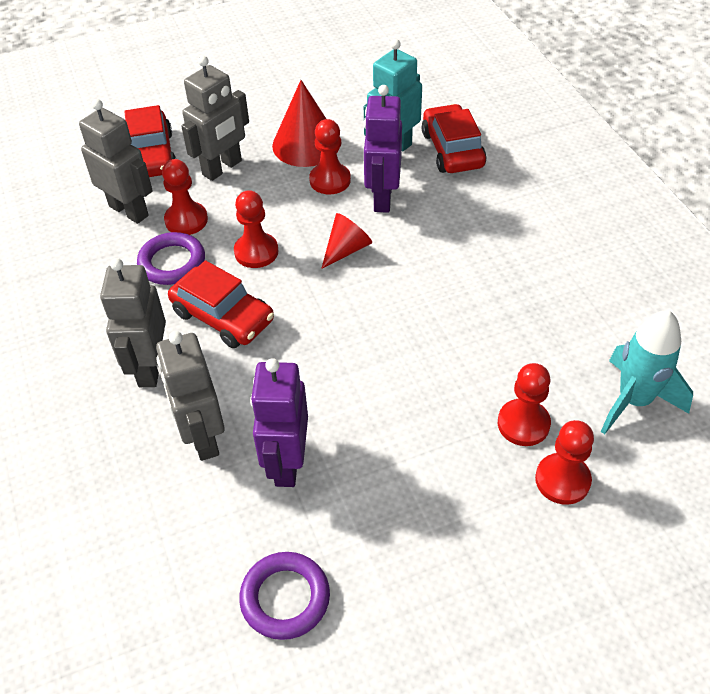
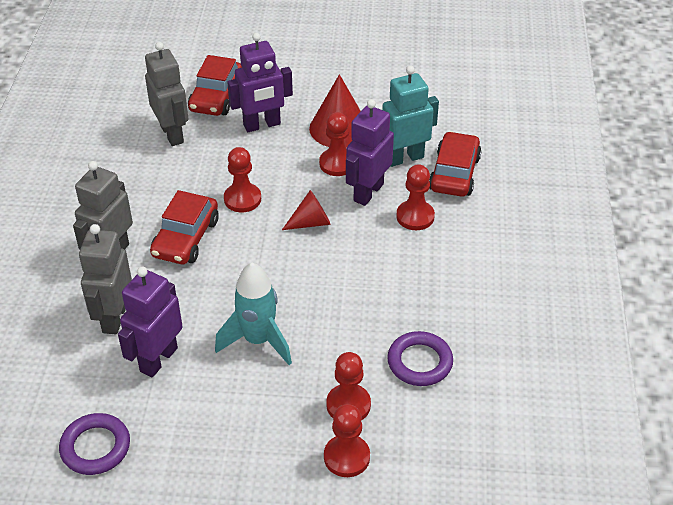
camera: 25 degrees right, 5 degrees down
purple ring [137,232,205,285] -> purple ring moved to [387,331,453,386]
red pawn [162,159,208,235] -> red pawn moved to [396,164,435,230]
red car [168,260,274,348] -> red car turned 45 degrees clockwise [150,190,219,264]
grey robot [181,56,249,181] -> purple robot [227,33,293,132]
turquoise rocket [601,310,693,434] -> turquoise rocket moved to [215,263,292,365]

